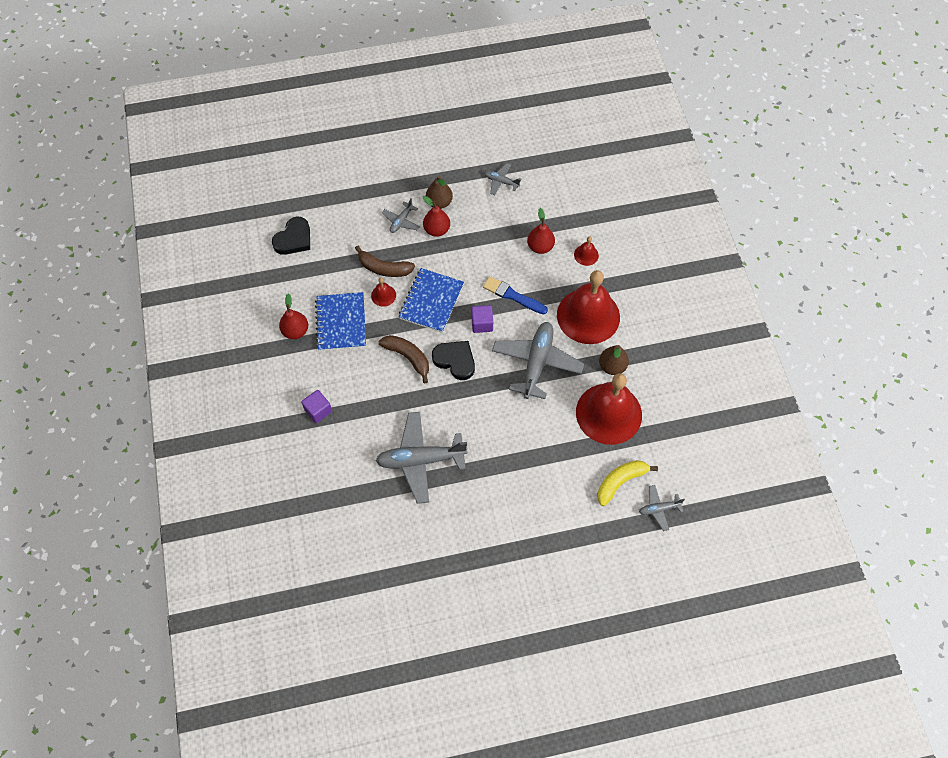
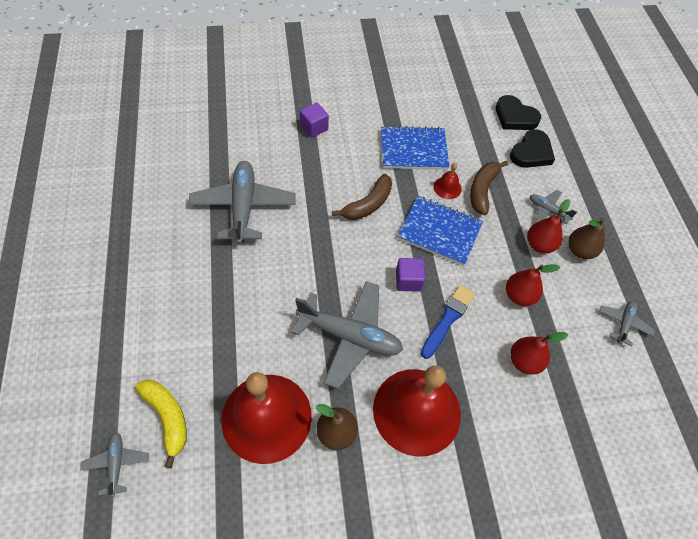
camera: 90 degrees right, 5 degrees down
red pear [279,293,308,339] -> red pear moved to [506,264,560,306]
black heart [432,341,475,380] -> black heart moved to [510,129,555,168]
red bell [574,236,599,266] -> none

